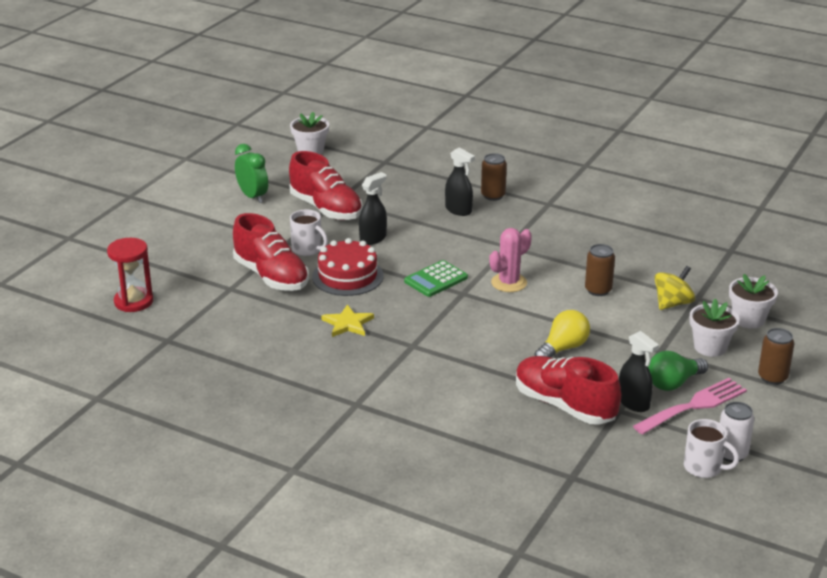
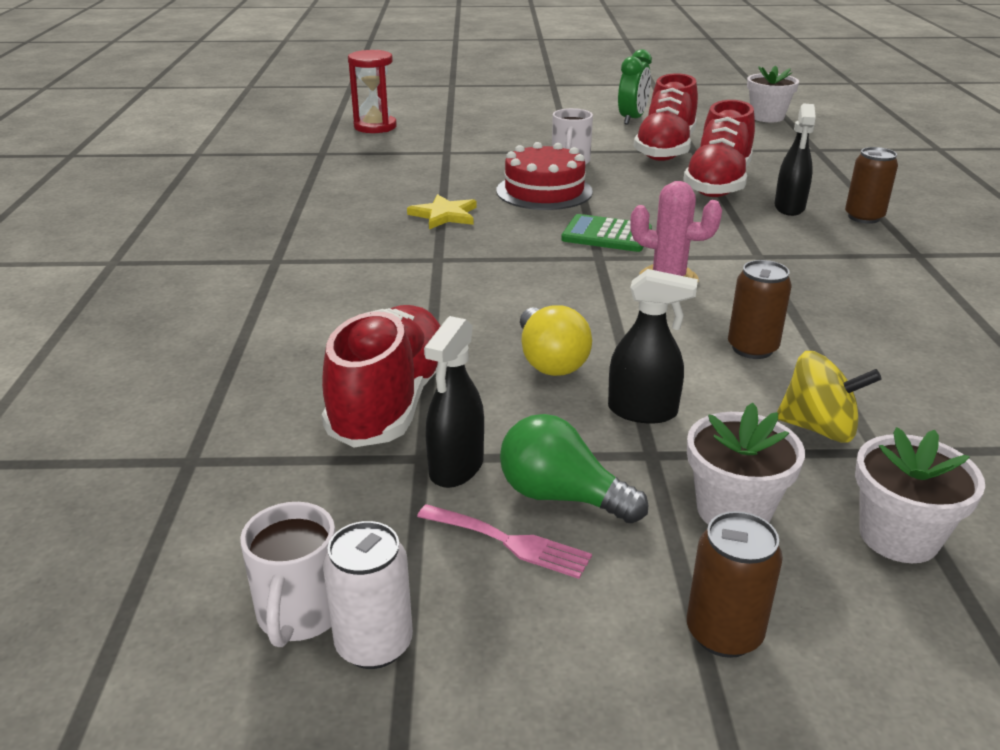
camera: 60 degrees right, 0 degrees up
red shoe [233,213,309,291] -> red shoe moved to [683,100,755,197]
black spray bottle [359,172,387,245] -> black spray bottle moved to [608,269,698,424]
yellow light bulb [535,310,590,358] -> yellow light bulb turned 60 degrees clockwise [520,305,592,376]
pink fork [633,378,747,435] -> pink fork [417,504,592,579], size x0.60

